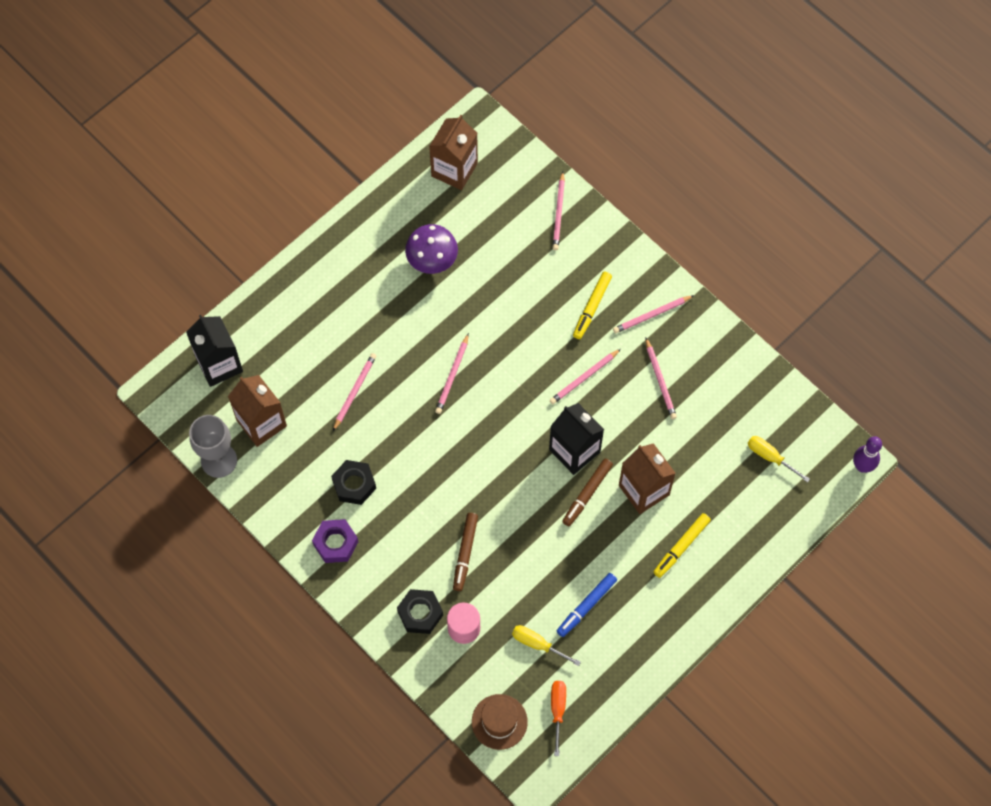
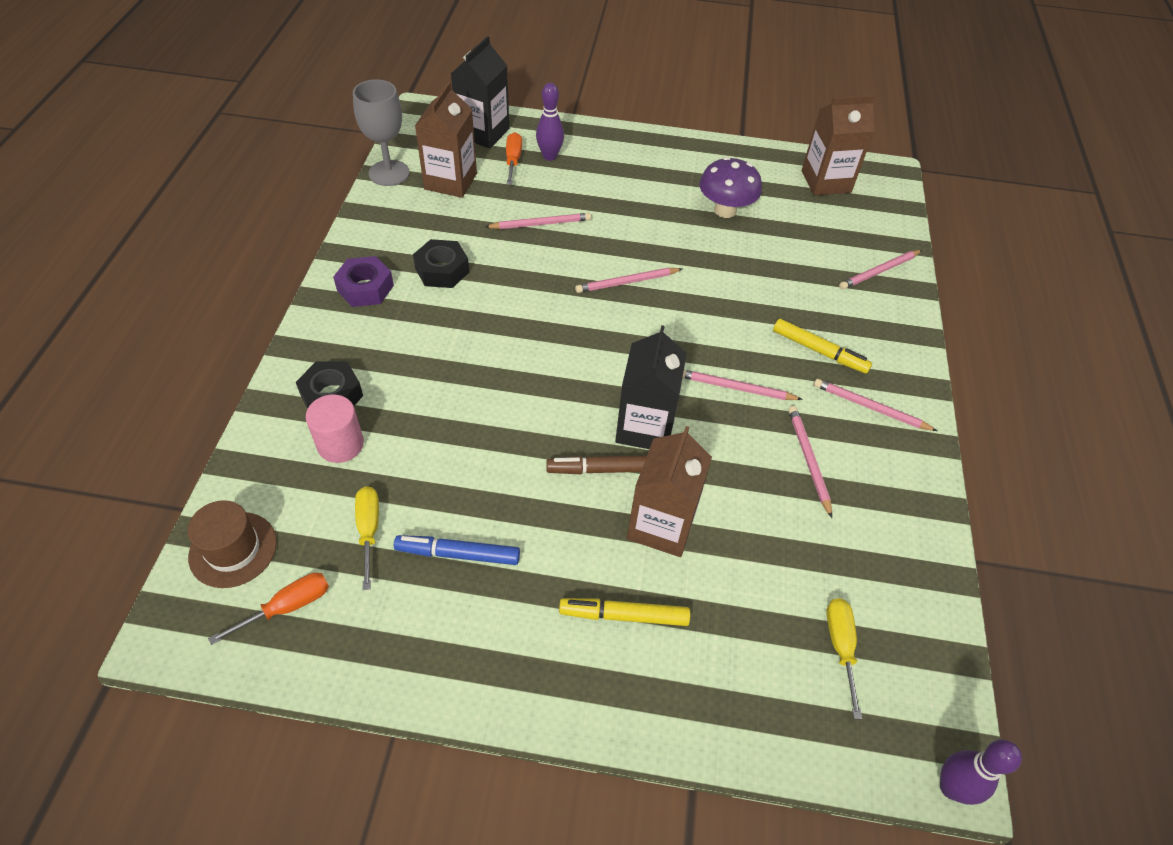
camera: 50 degrees right, 15 degrees down
brown marker [453,513,478,591] -> none
yellow marker [573,272,612,339] -> yellow marker turned 135 degrees counterclockwise [773,319,872,374]
pink pencil [646,338,677,419] -> pink pencil turned 135 degrees clockwise [788,406,832,518]
none -> orange screwdriver [506,132,522,185]
none -> purple bowling pin [536,83,564,161]

